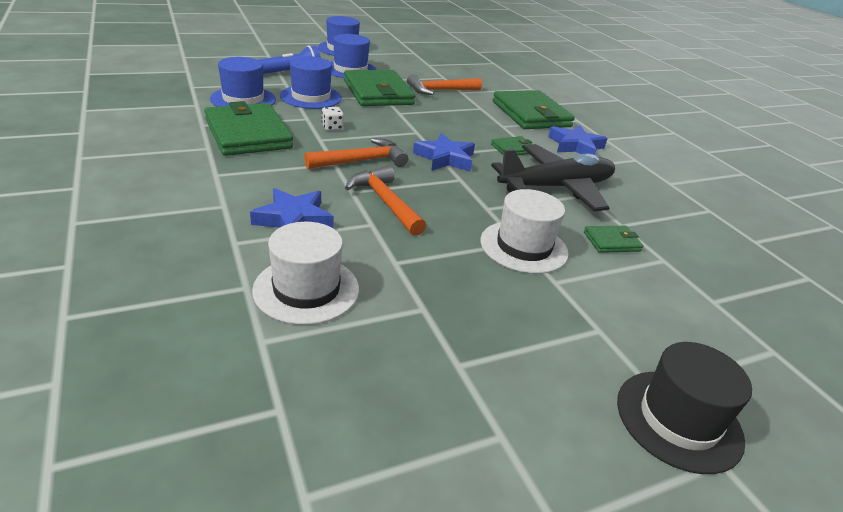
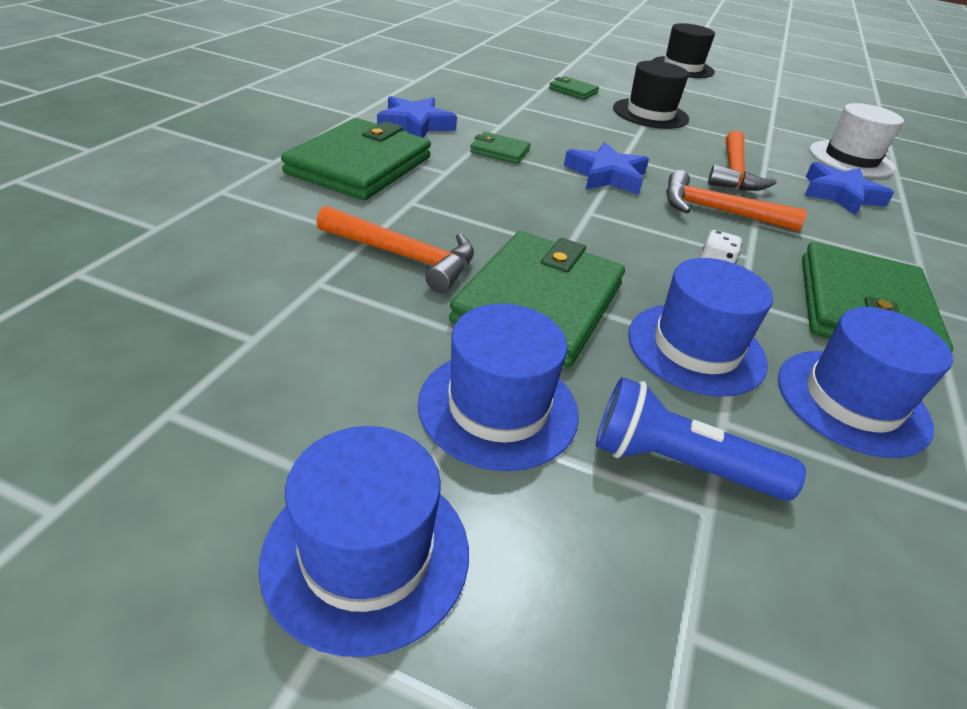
camera: 135 degrees left, 5 degrees up
white hat [480,189,569,274] -> black hat [613,61,689,129]
black plane [491,144,615,212] -> none

